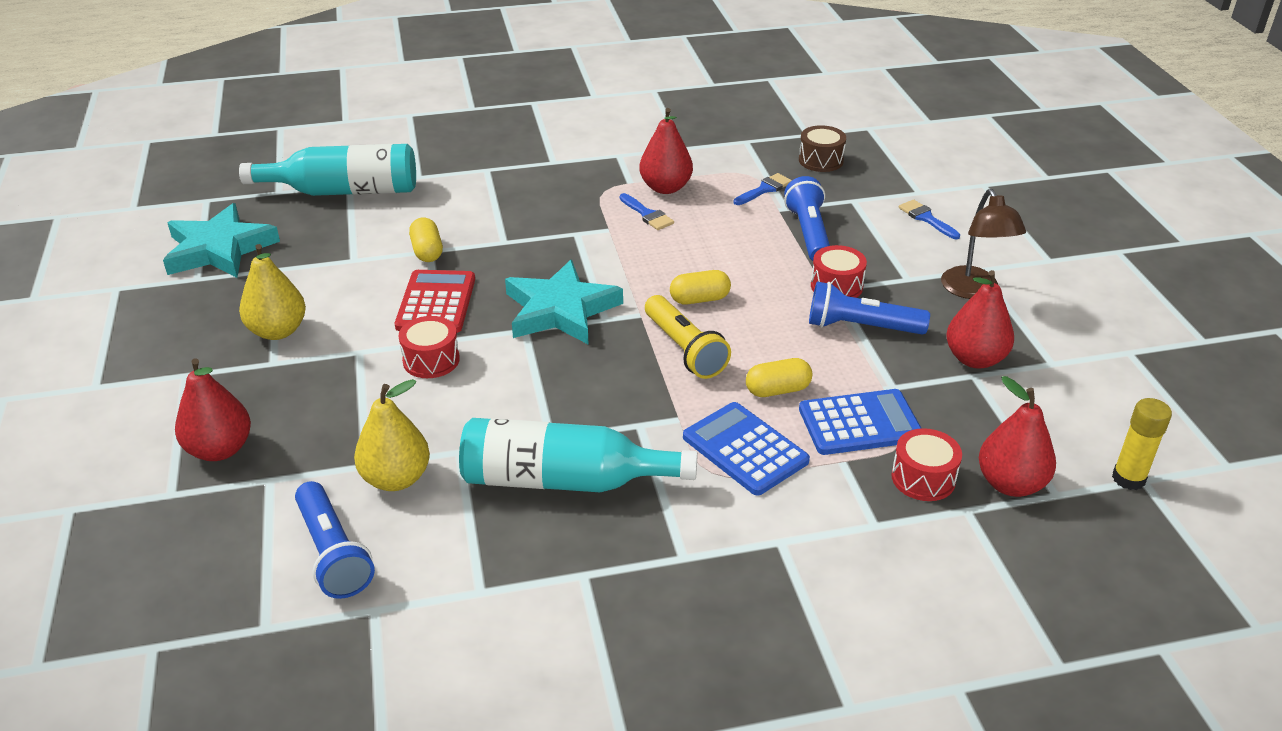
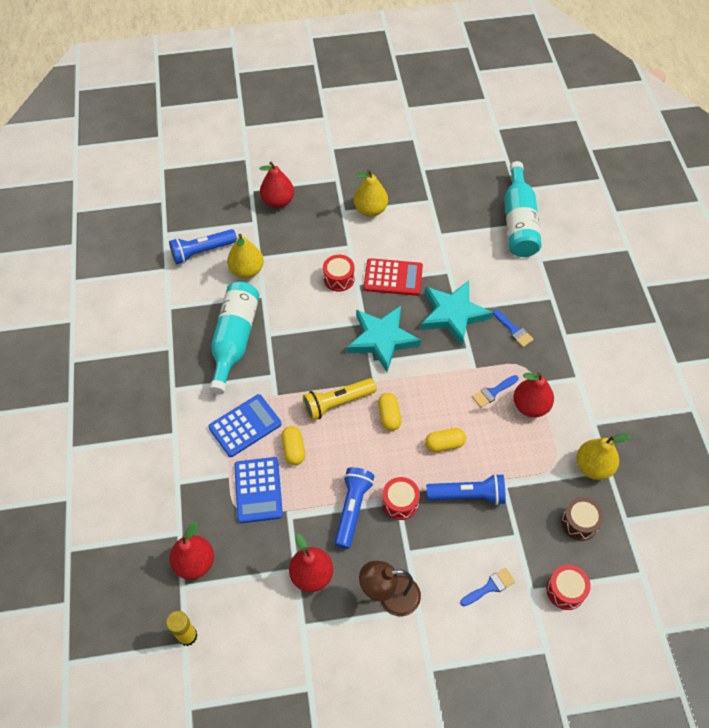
camera: 95 degrees right, 20 degrees up
turquoise star [163,203,280,278] -> turquoise star moved to [421,281,493,346]
yellow capsule [409,217,443,262] -> yellow capsule moved to [425,428,466,452]
blue brush [734,173,792,205] -> blue brush moved to [493,309,534,347]
red drum [891,428,962,501] -> red drum moved to [546,565,591,610]
none -> yellow pear [576,433,631,480]

